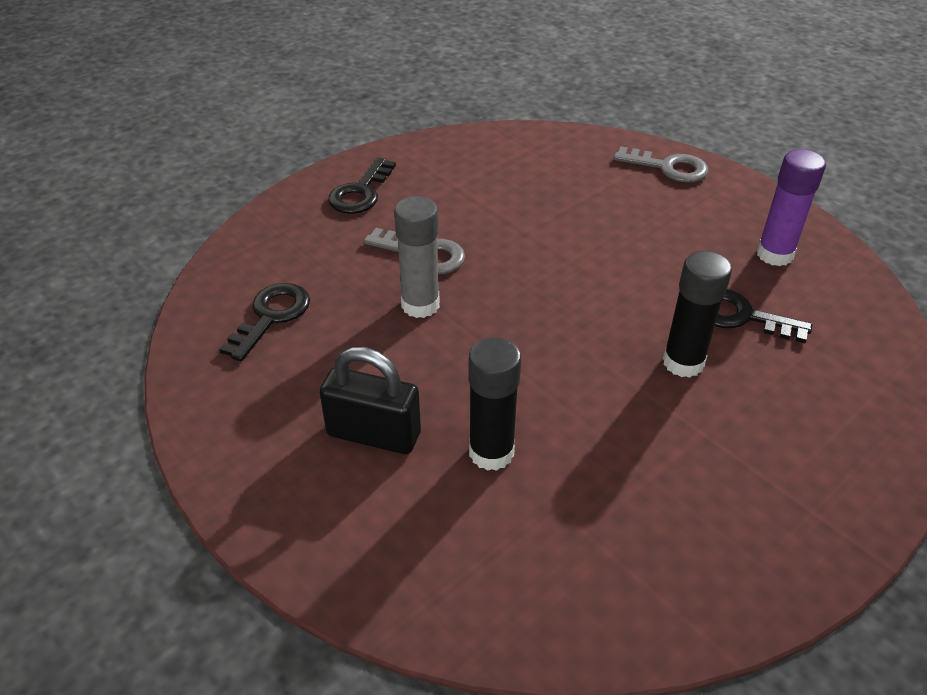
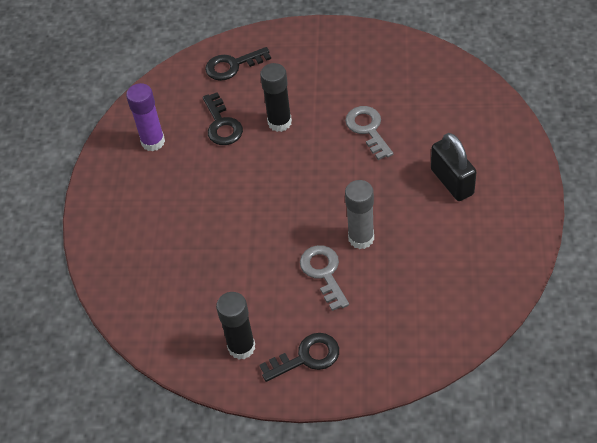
camera: 130 degrees left, 10 degrees up
black key [219,283,310,361] -> black key moved to [205,47,271,81]
black glue stick [468,337,521,471] -> black glue stick moved to [216,292,255,359]
grey key [614,146,708,182] -> grey key moved to [345,106,393,160]

